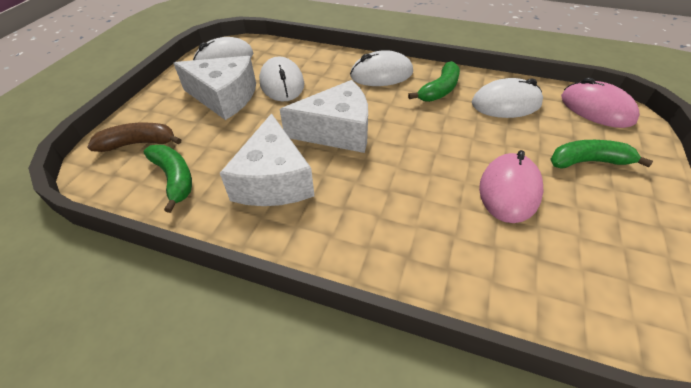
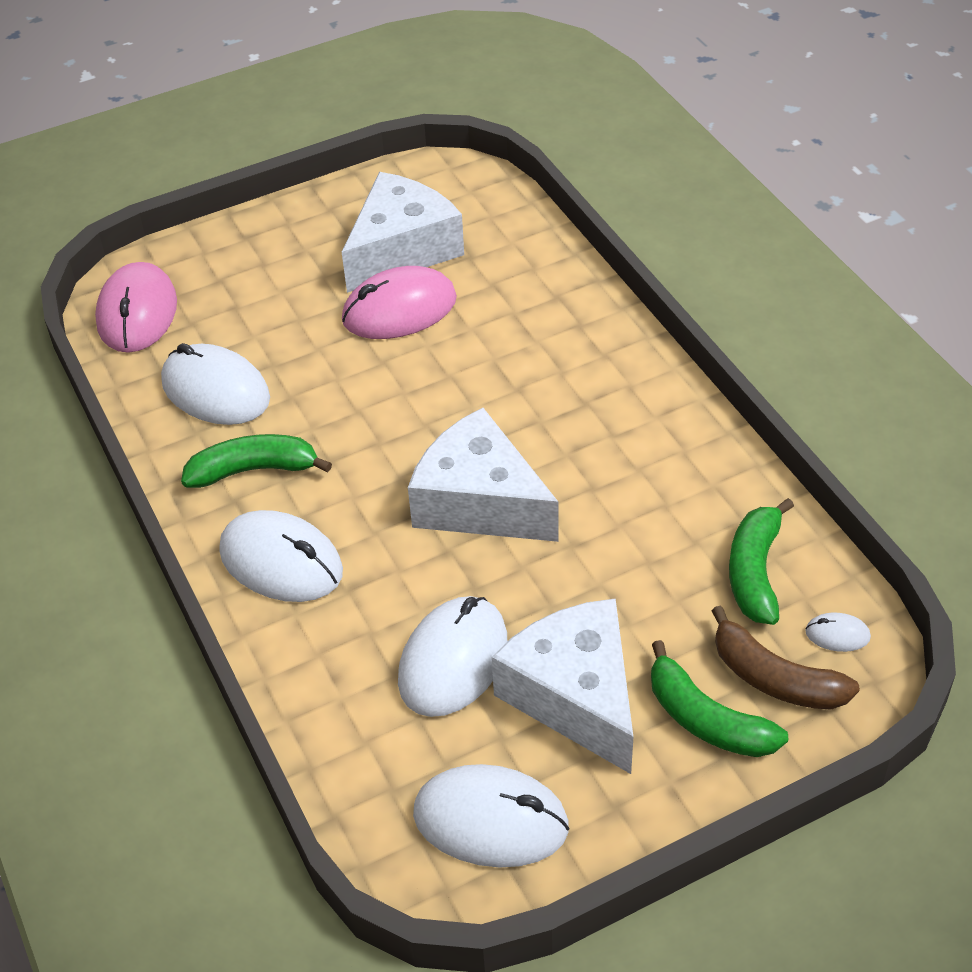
camera: 135 degrees left, 0 degrees up
white cheese [220,113,314,206] -> white cheese moved to [342,172,464,293]
green banana [550,140,653,169] -> green banana moved to [651,640,788,757]
none -> white mouse [805,613,871,652]

